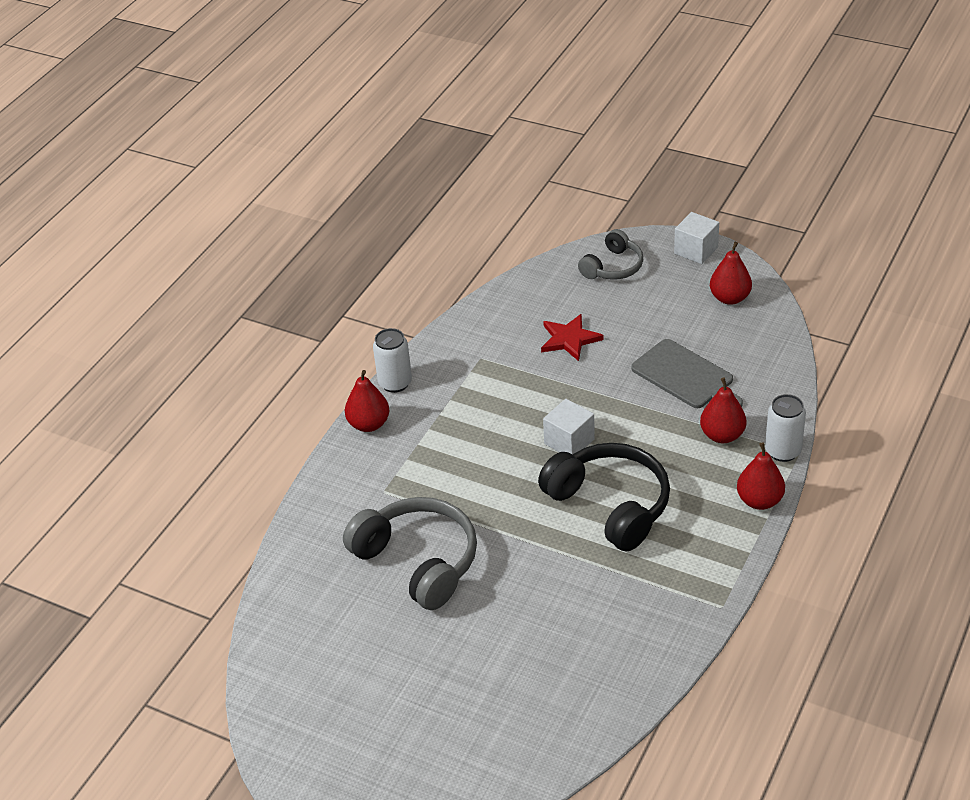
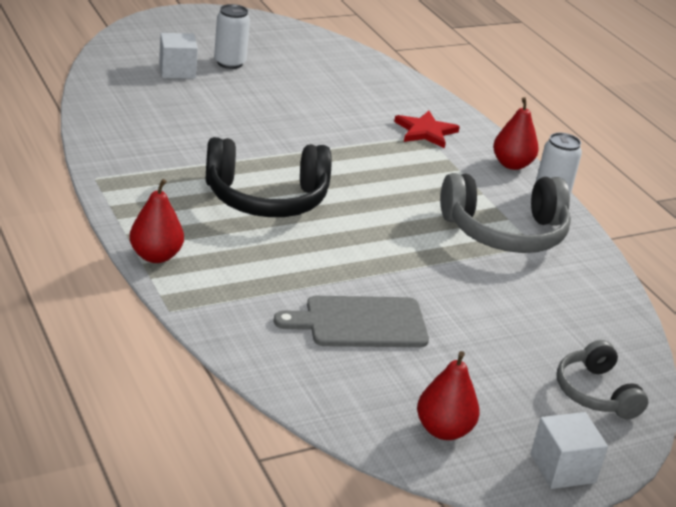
camera: 120 degrees right, 10 degrees down
grey headphones [343,497,477,610] -> grey headphones moved to [440,173,571,253]
red star [541,314,604,361] -> red star moved to [394,111,460,148]
white cube [543,399,595,455] -> white cube moved to [159,33,198,79]
red pear [700,378,746,443] -> none
white can [765,394,806,462] -> white can moved to [214,4,250,69]

